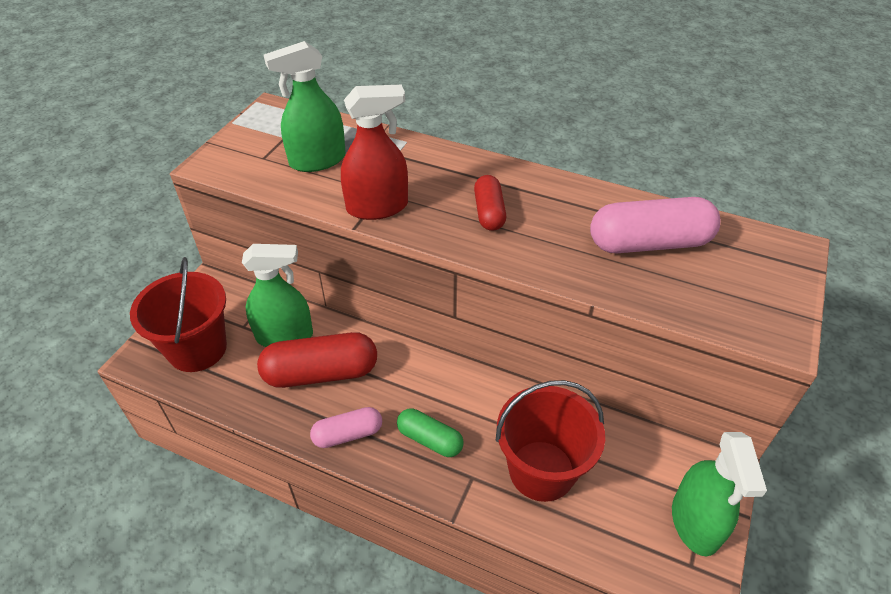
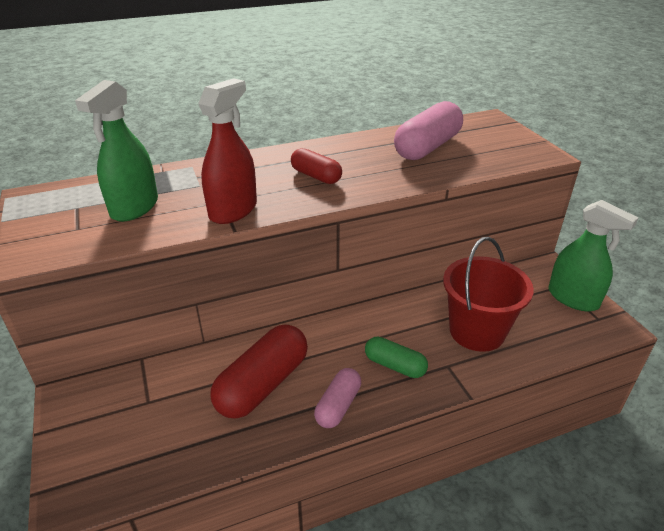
camera: 45 degrees left, 10 degrees down
red bucket [130,257,227,372] -> none
green spray bottle [242,244,313,347] -> none
green capsule [397,408,464,457] -> green capsule turned 45 degrees clockwise [365,337,428,378]

